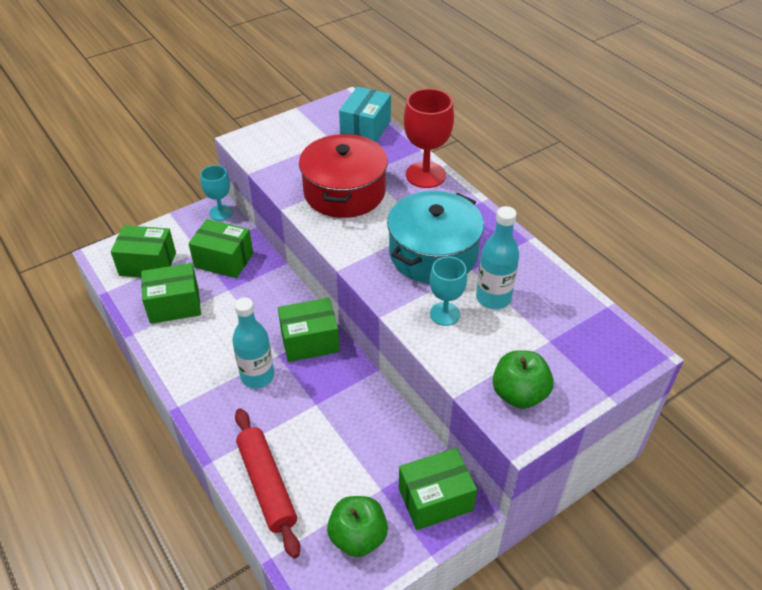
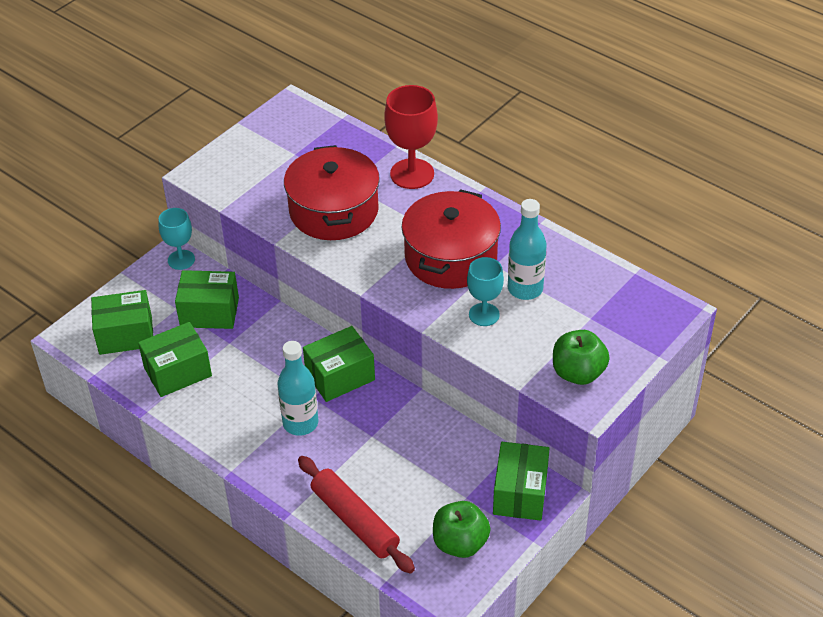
camera: 15 degrees left, 0 degrees up
turquoise box [339,87,391,142] -> none
turquoise pot [387,191,484,284] -> red pot [401,189,501,289]
green box [399,448,477,530] -> green box turned 45 degrees counterclockwise [493,442,550,521]

